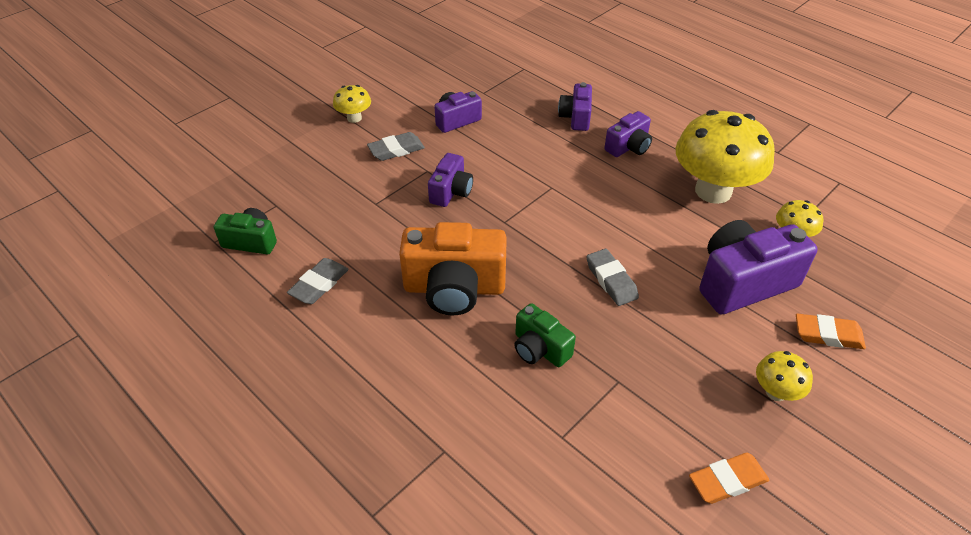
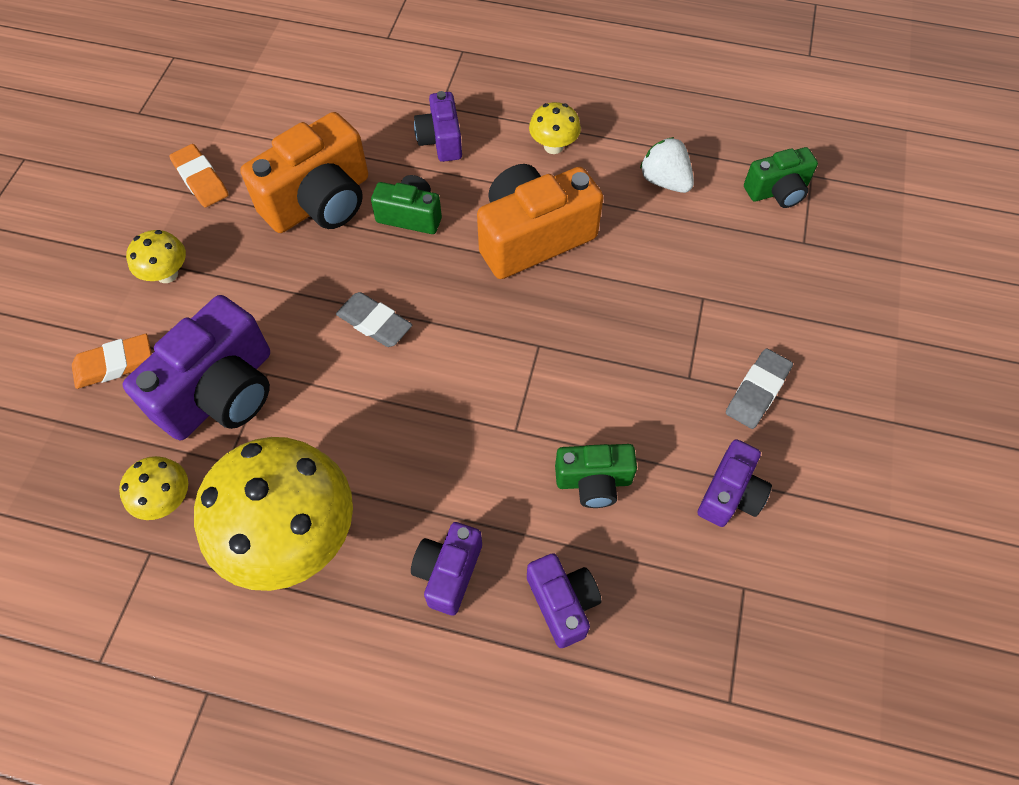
camera: 150 degrees right, 15 degrees up
grey eraser [287,258,349,304] -> white strawberry [640,137,694,193]
yellow mushroom [333,85,371,123] -> yellow mushroom moved to [529,102,581,154]
purple camera [428,153,473,207] -> purple camera moved to [414,91,462,162]
orange eraser [689,453,769,504] -> orange eraser turned 75 degrees counterclockwise [169,144,229,207]
none -> orange camera [240,112,368,233]
none -> green camera [555,444,637,508]

